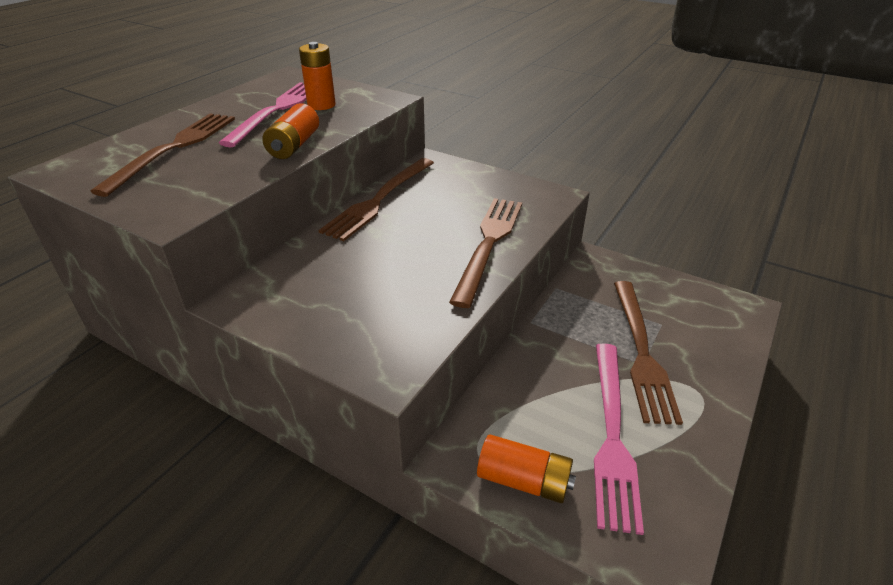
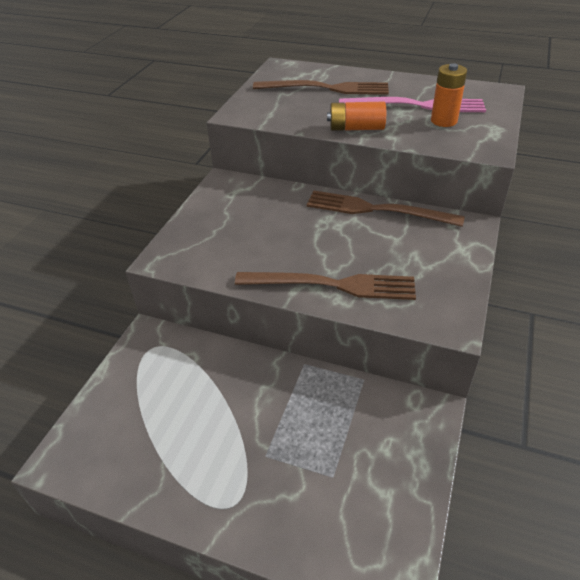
camera: 80 degrees right, 5 degrees up
orange battery [477,434,576,503] -> none
pink fork [594,343,644,535] -> none
brown fork [614,281,683,425] -> none

